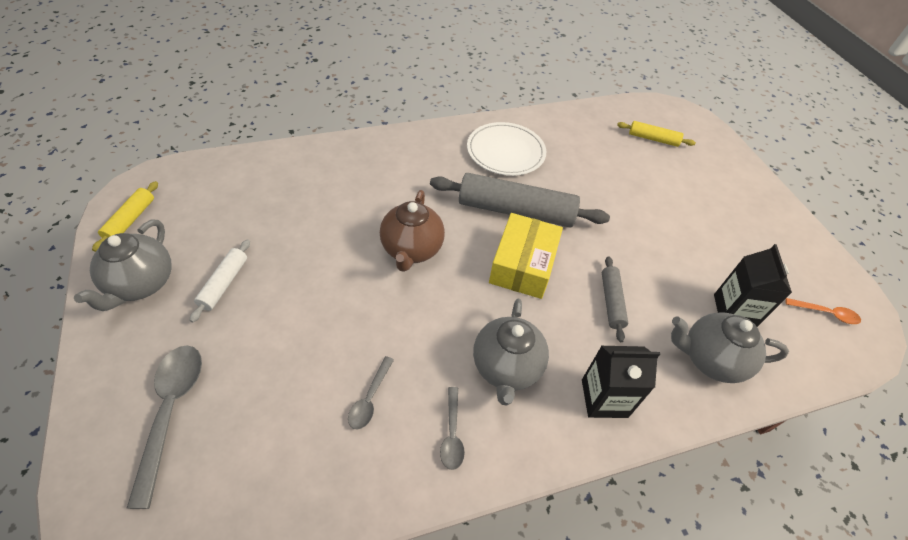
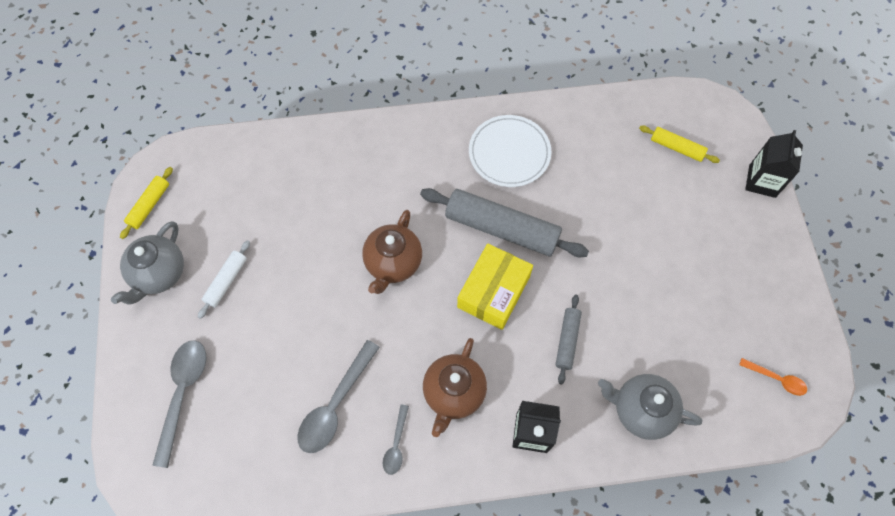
camera: 15 degrees right, 15 degrees up
grey spoon [348,356,394,429] -> grey spoon [297,340,380,453], size x1.84
grey teapot [473,299,549,406] -> brown teapot [423,338,487,437]
black carton [714,244,792,327] -> black carton moved to [745,130,803,198]

